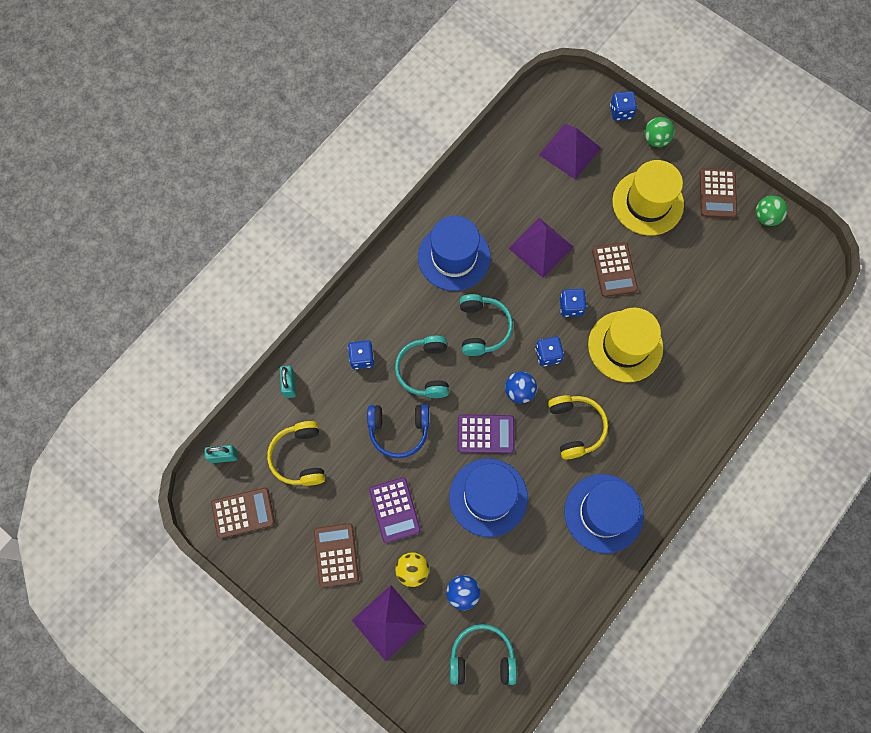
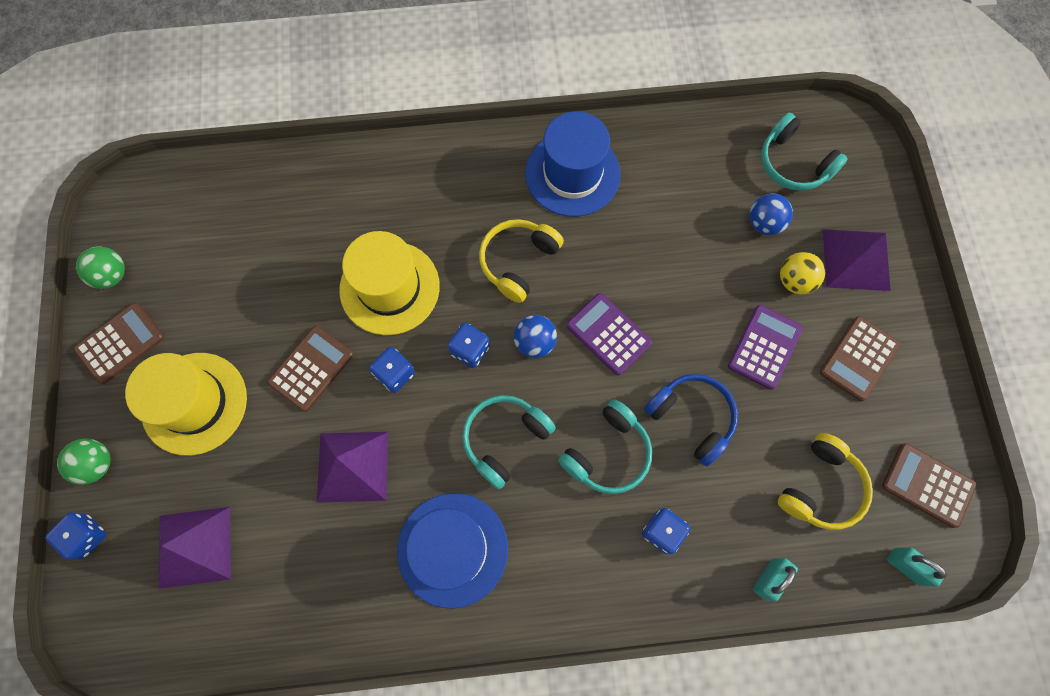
camera: 135 degrees left, 0 degrees up
blue hat [449,458,528,537] -> none

